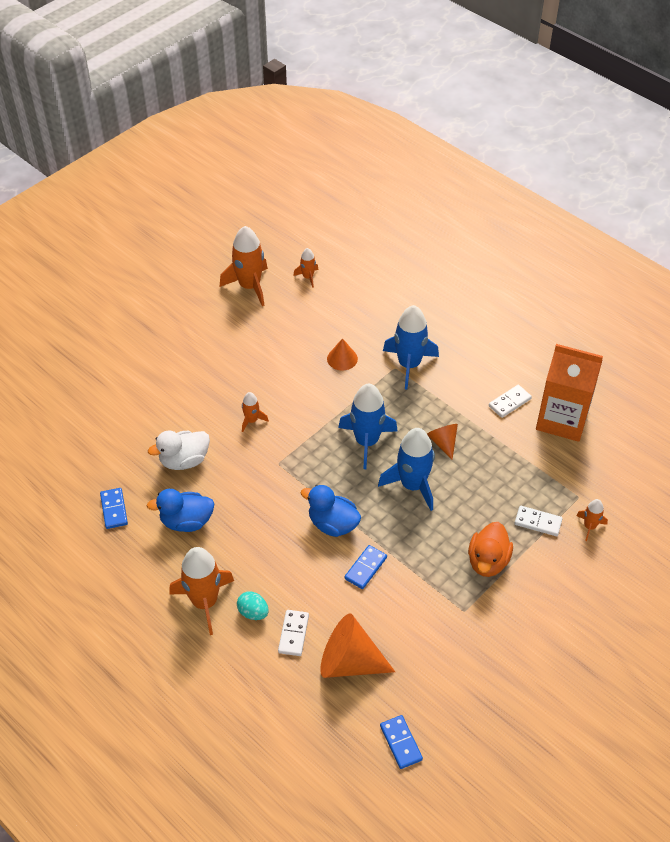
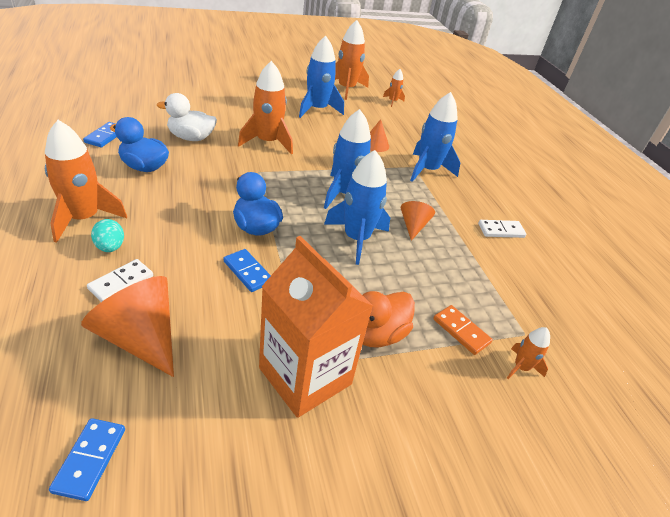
camera: 25 degrees right, 10 degrees down
orange rocket [242,392,269,432] -> orange rocket [238,61,293,155], size x2.00
blue domino [344,545,387,589] -> blue domino turned 75 degrees clockwise [223,249,271,292]
white domino [515,506,563,536] -> orange domino [433,305,493,355]
orange carton [536,344,603,442] -> orange carton moved to [259,236,373,418]
none -> blue rocket [299,36,344,118]

